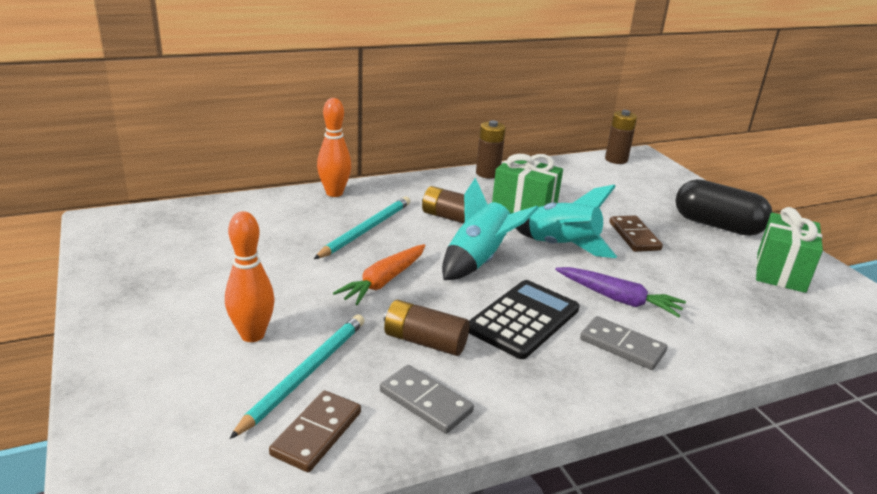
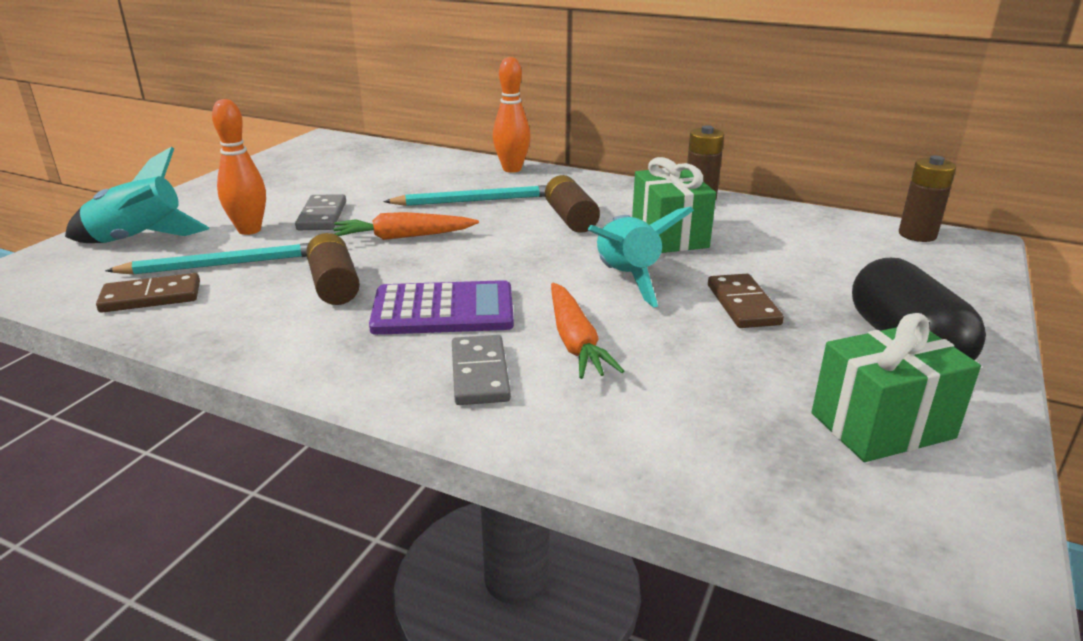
camera: 50 degrees right, 0 degrees up
grey domino [380,365,474,434] -> grey domino moved to [295,194,346,230]
turquoise rocket [442,178,539,280] -> turquoise rocket moved to [65,147,210,243]
black calculator [469,280,579,359] -> purple calculator [369,280,514,335]
purple carrot [555,267,686,317] -> orange carrot [551,283,624,379]
brown domino [609,216,663,252] -> brown domino turned 45 degrees counterclockwise [708,274,784,328]

